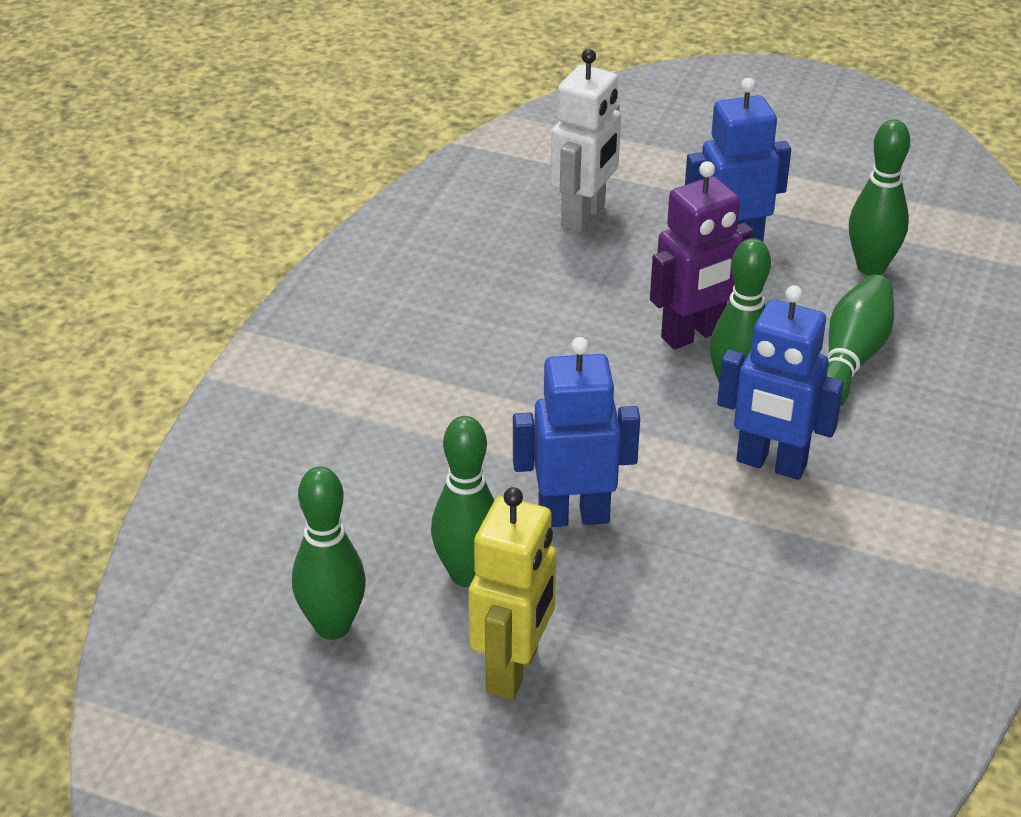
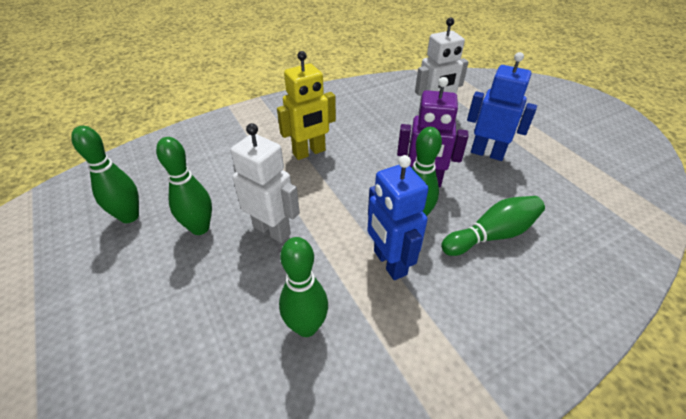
camera: 40 degrees right, 5 degrees up
yellow robot [468,487,556,700] -> yellow robot moved to [277,51,336,160]
blue robot [513,337,640,527] -> white robot [231,123,300,243]
green bowling pin [849,119,910,276] -> green bowling pin moved to [279,237,328,337]

